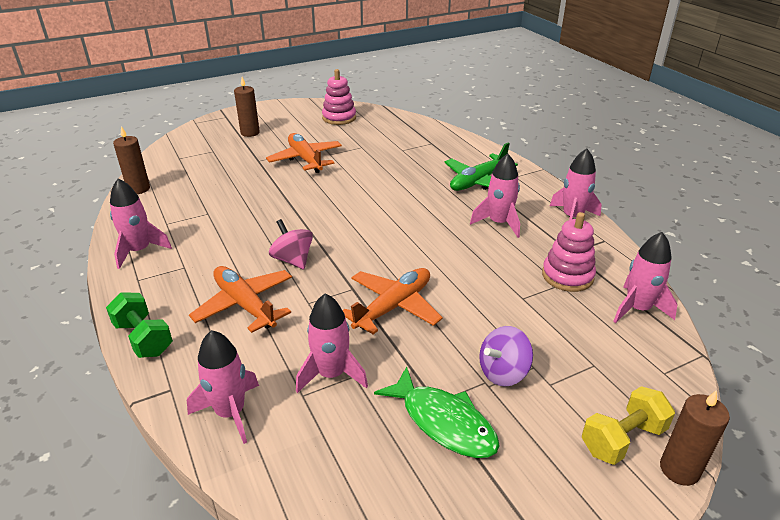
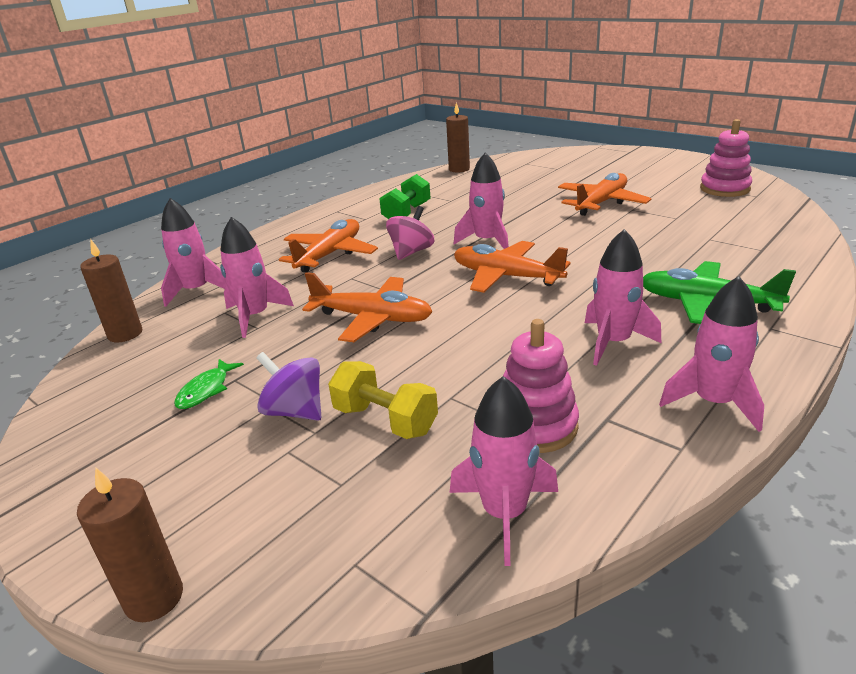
camera: 70 degrees right, 5 degrees down
green dumbbell [106,292,173,358] -> green dumbbell moved to [379,174,430,219]
pink rocket [110,179,172,269] -> pink rocket moved to [454,153,509,249]
brown candle [234,77,260,137] -> brown candle moved to [80,240,142,342]
green fish [374,367,500,458] -> green fish [174,359,244,409], size x0.56
yellow dumbbell [582,386,675,465] -> yellow dumbbell moved to [328,361,438,439]
none -> orange plane [454,241,571,293]

